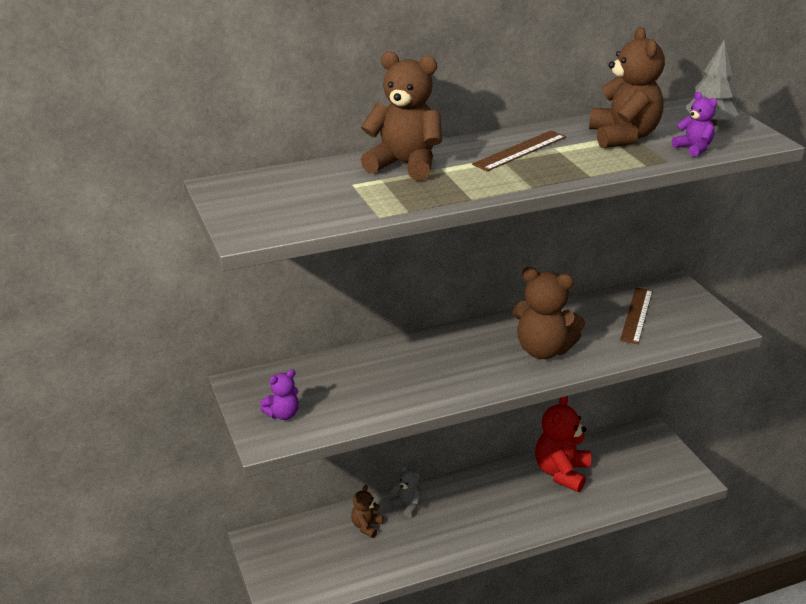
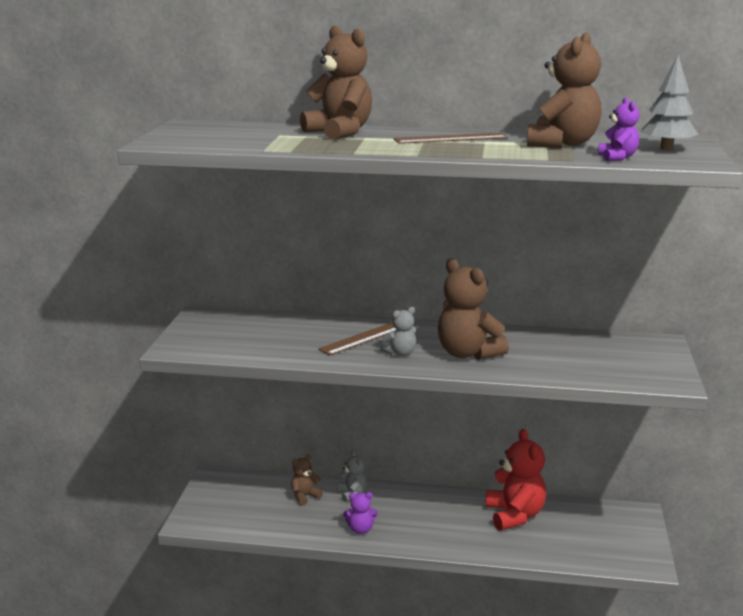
camera: 30 degrees right, 10 degrees down
purple teddy bear [261,370,299,420] -> purple teddy bear moved to [343,492,378,534]
red teddy bear [535,396,591,492] -> red teddy bear turned 120 degrees clockwise [486,429,546,531]
brown ruler [620,287,653,344] -> brown ruler moved to [318,322,396,355]
none -> grey teddy bear [380,307,416,356]

